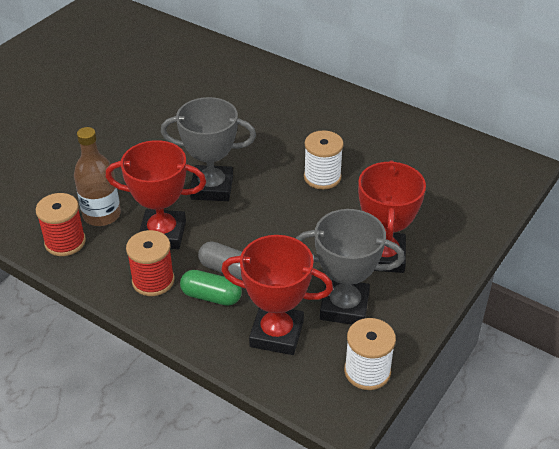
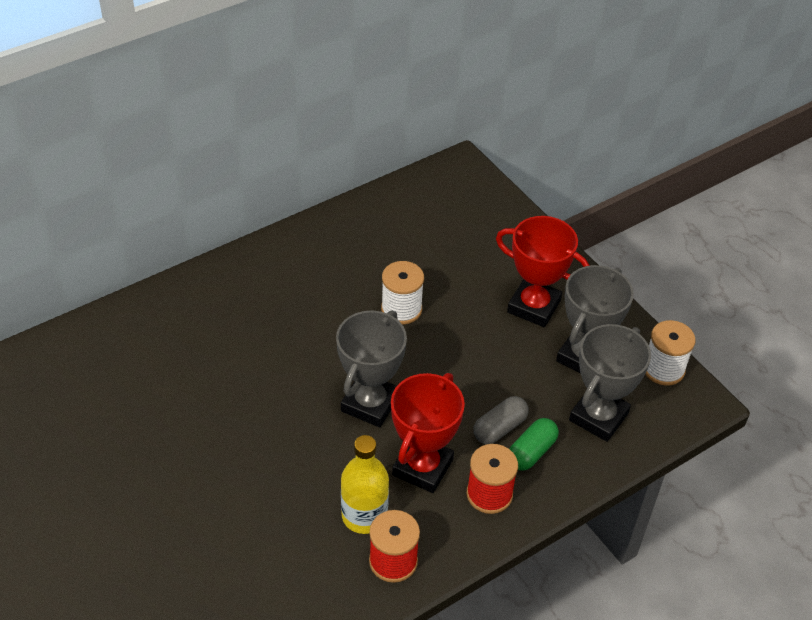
camera: 70 degrees left, 5 degrees up
brown bottle [74,127,121,226] -> yellow bottle [341,435,389,534]
red trophy [221,235,333,355] -> grey trophy [569,324,651,442]

